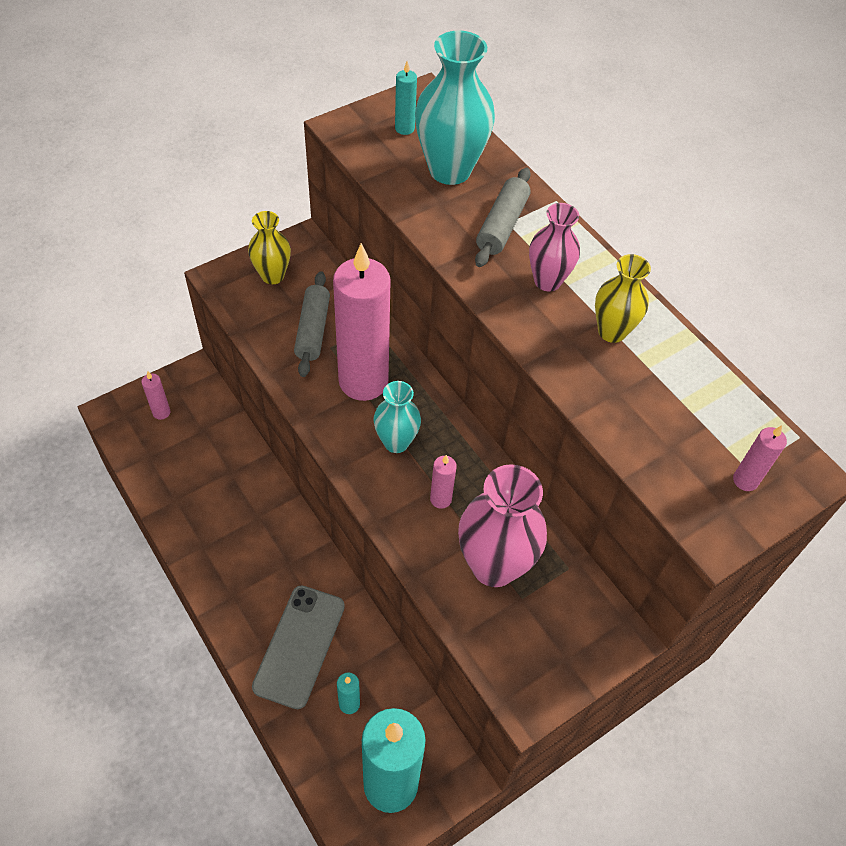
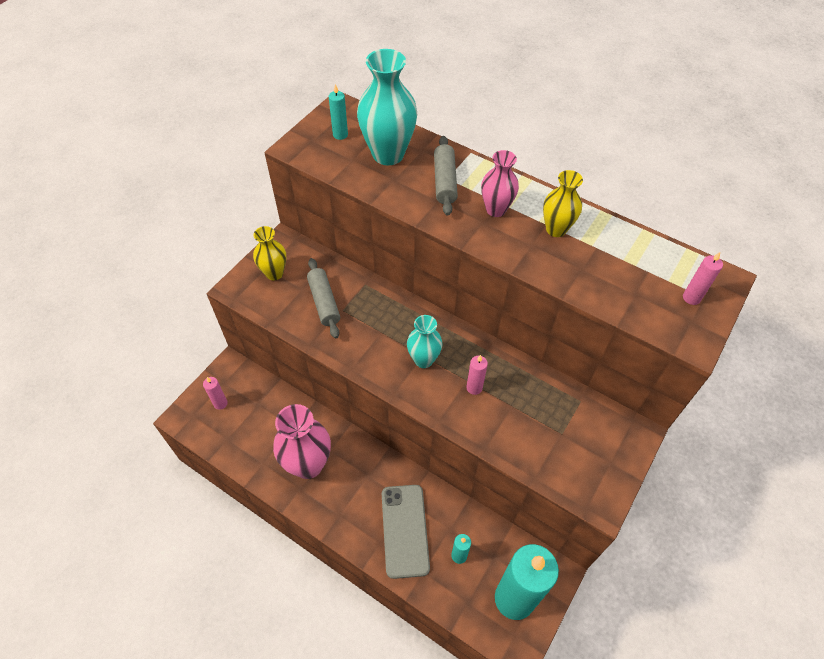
camera: 20 degrees left, 0 degrees up
pink candle [333,243,391,401] -> none
pink vase [458,464,547,587] -> pink vase moved to [273,404,331,479]

